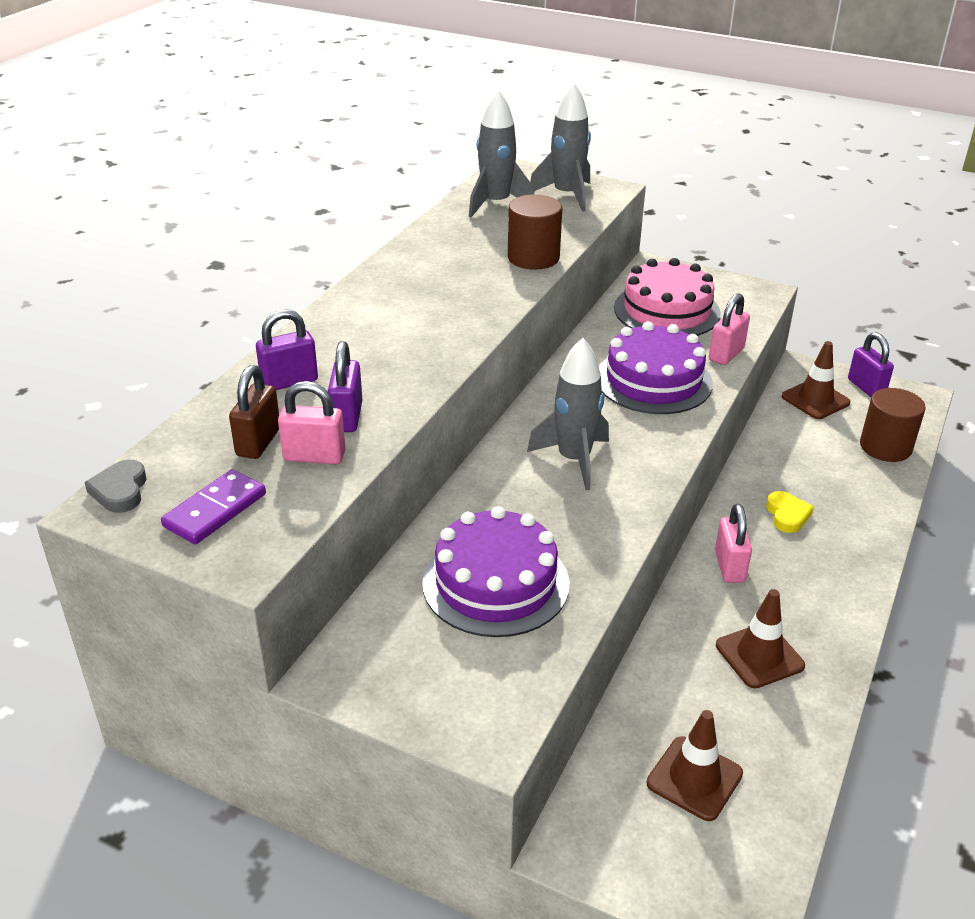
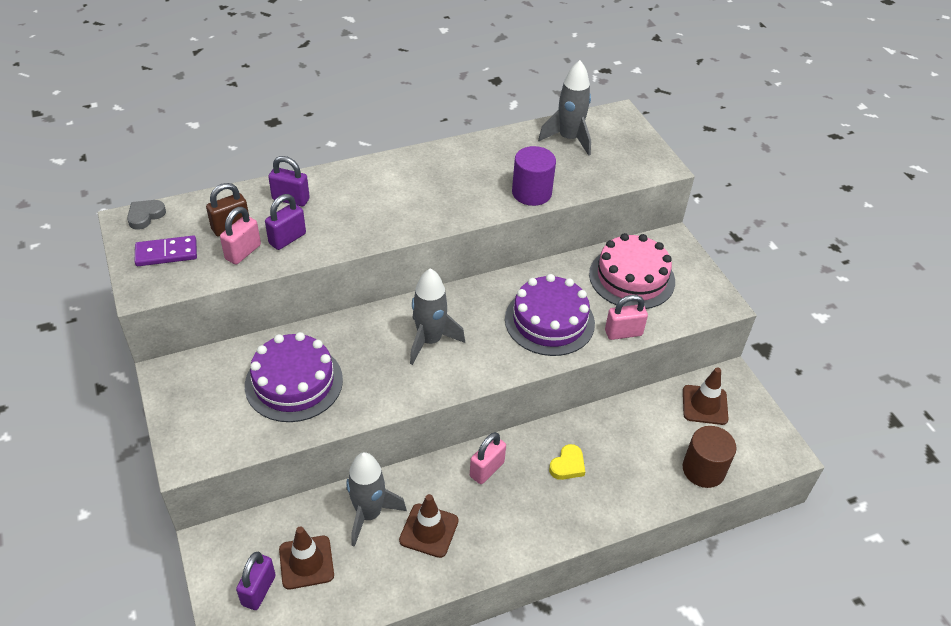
camera: 40 degrees right, 10 degrees up
pink padlock [278,381,345,464] -> pink padlock turned 75 degrees clockwise [220,207,261,265]
brown cylinder [508,194,562,270] -> purple cylinder [512,146,556,206]
grey rocket [530,82,591,212] -> grey rocket moved to [346,452,407,547]
purple padlock [848,332,894,397] -> purple padlock moved to [236,552,276,610]

